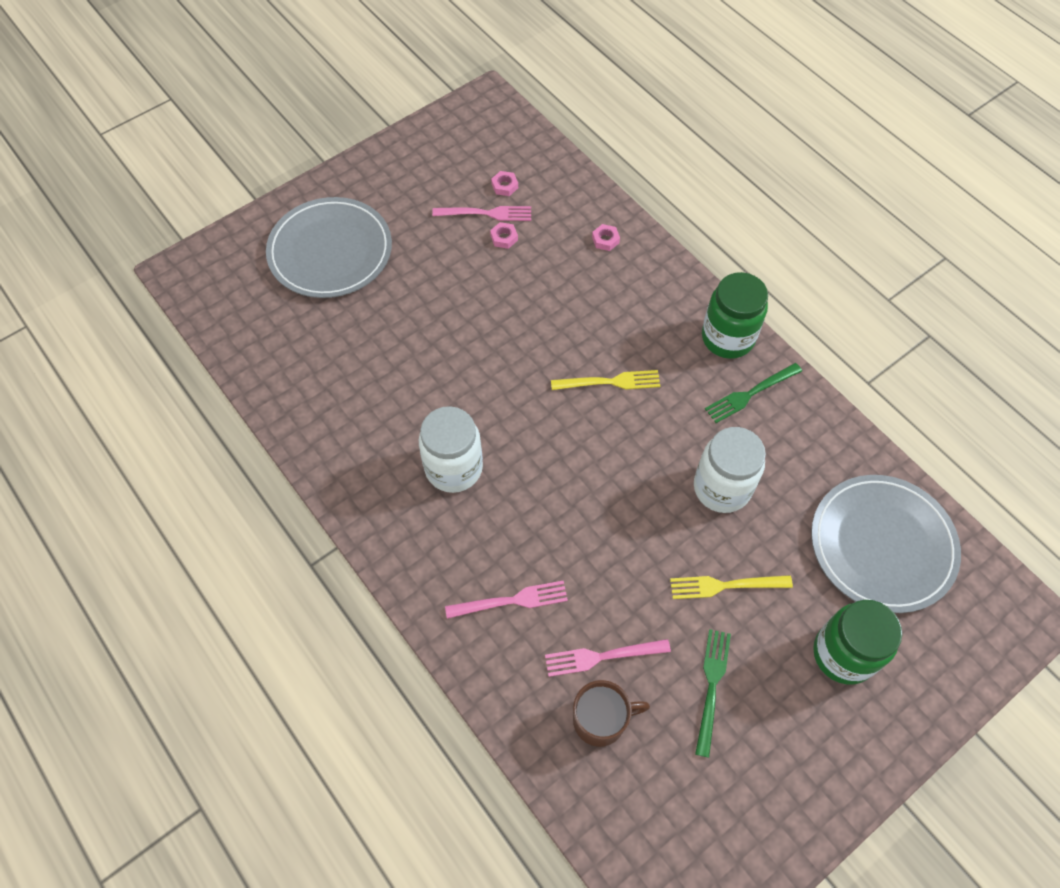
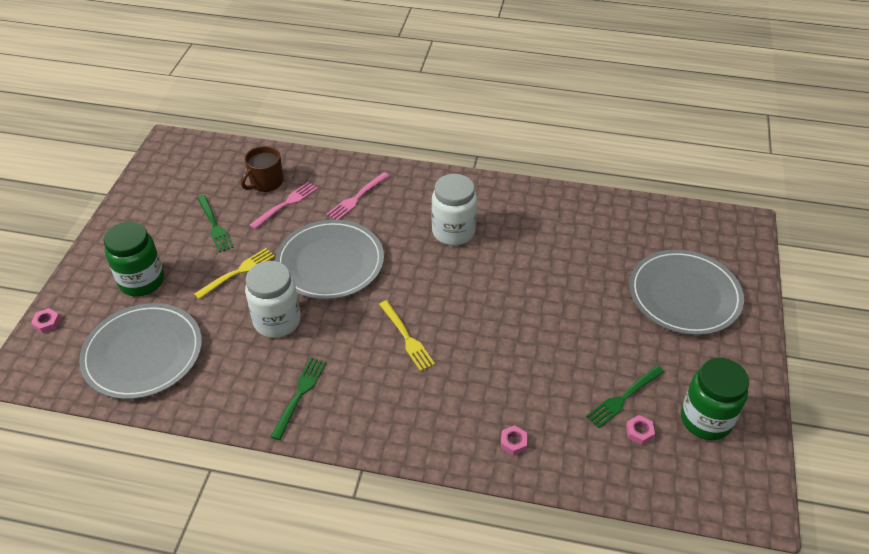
camera: 140 degrees right, 15 degrees down
pink fork [432,206,531,221] -> green fork [586,365,664,428]
pink nut [490,222,518,249] -> pink nut moved to [31,308,61,333]
yellow fork [551,370,660,390] -> yellow fork turned 75 degrees counterclockwise [379,300,435,371]
green jar [702,272,768,359] -> green jar moved to [681,358,749,440]
none -> grey plate [275,220,384,300]

